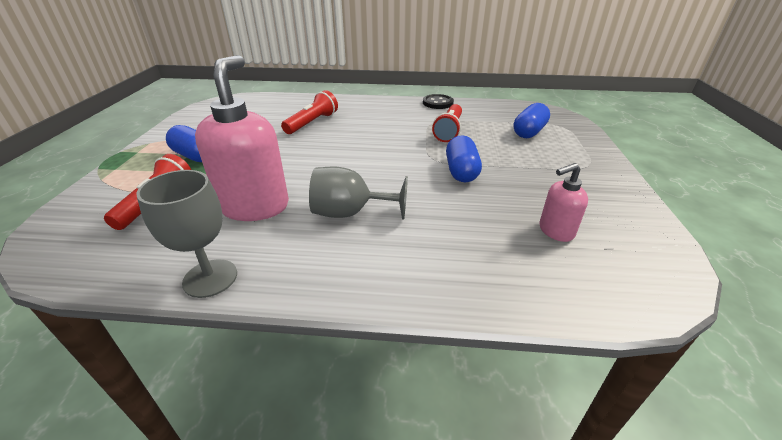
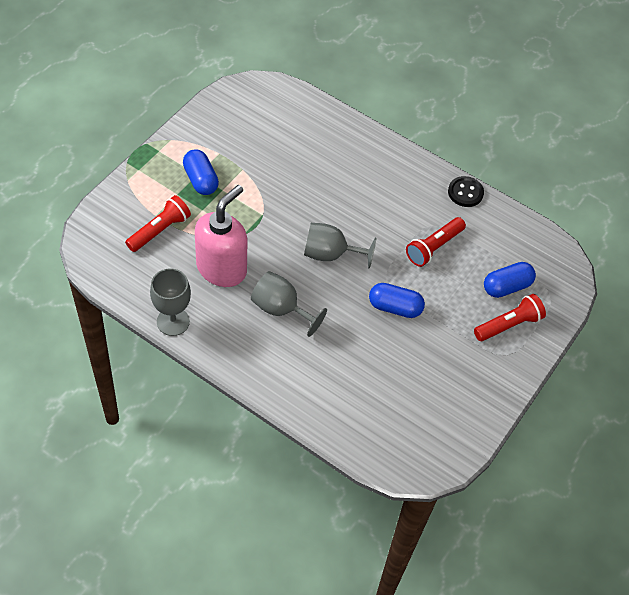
camera: 25 degrees right, 20 degrees up
red flashlight [281,90,338,134] -> red flashlight moved to [474,294,546,341]
blue capsule [446,135,482,182] -> blue capsule turned 75 degrees clockwise [369,283,425,318]
pink soap dispenser [540,163,588,242] -> none
none -> grey goblet [304,223,376,269]

